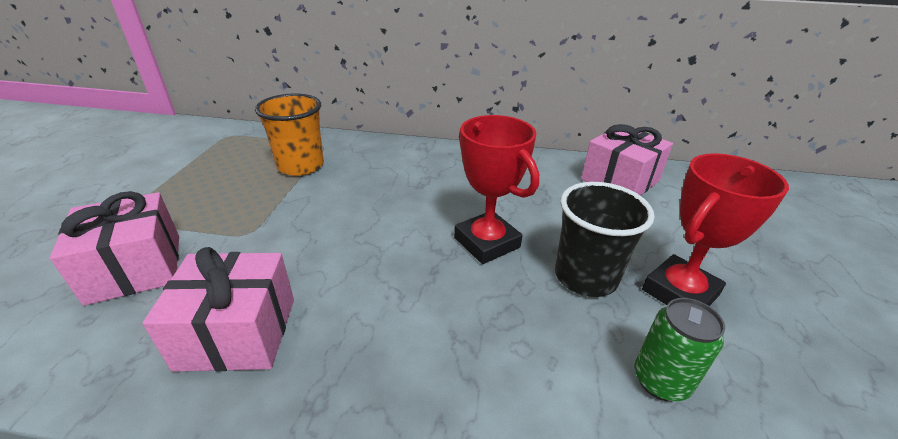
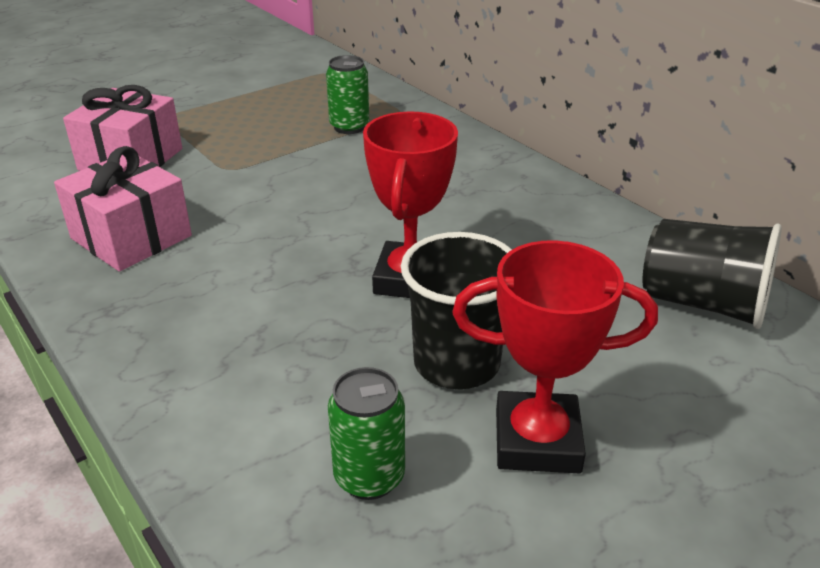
camera: 45 degrees right, 0 degrees up
orange cup [255,93,324,176] -> green can [326,55,369,134]
pink gift [581,124,673,196] -> black cup [643,219,782,329]

